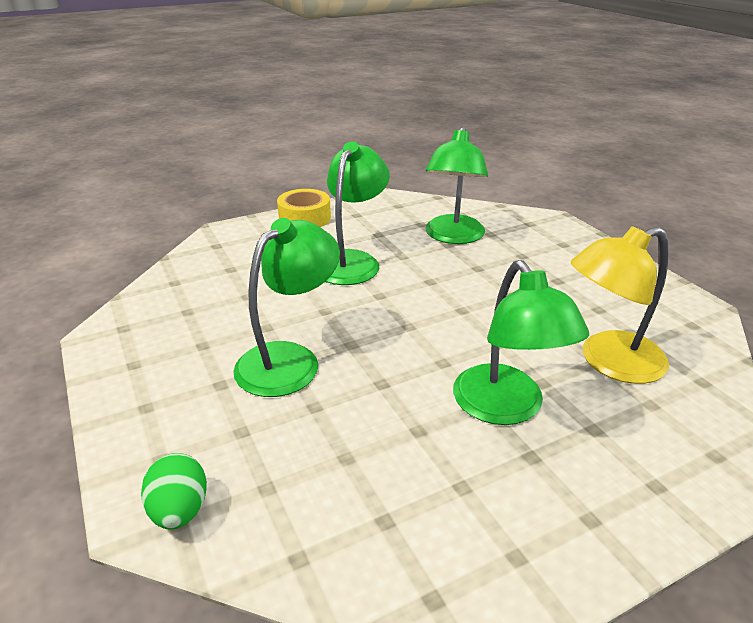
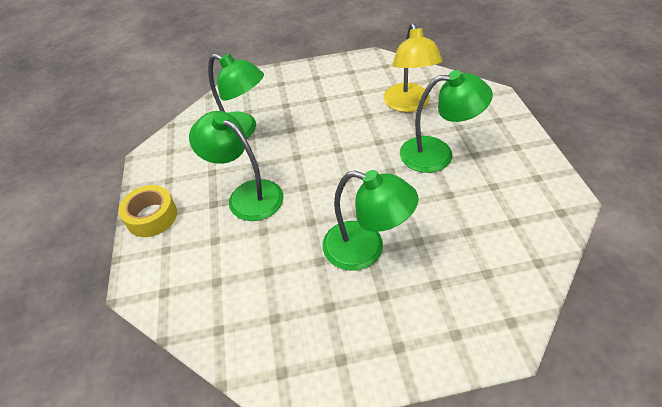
camera: 70 degrees left, 15 degrees up
green egg [141,453,207,530] -> none
green lamp [233,218,340,397] -> green lamp turned 150 degrees clockwise [323,170,418,271]

